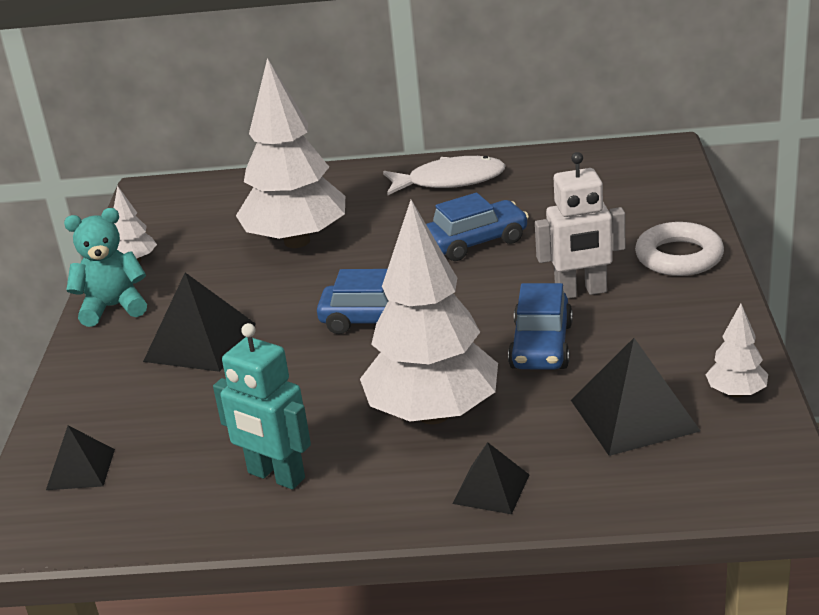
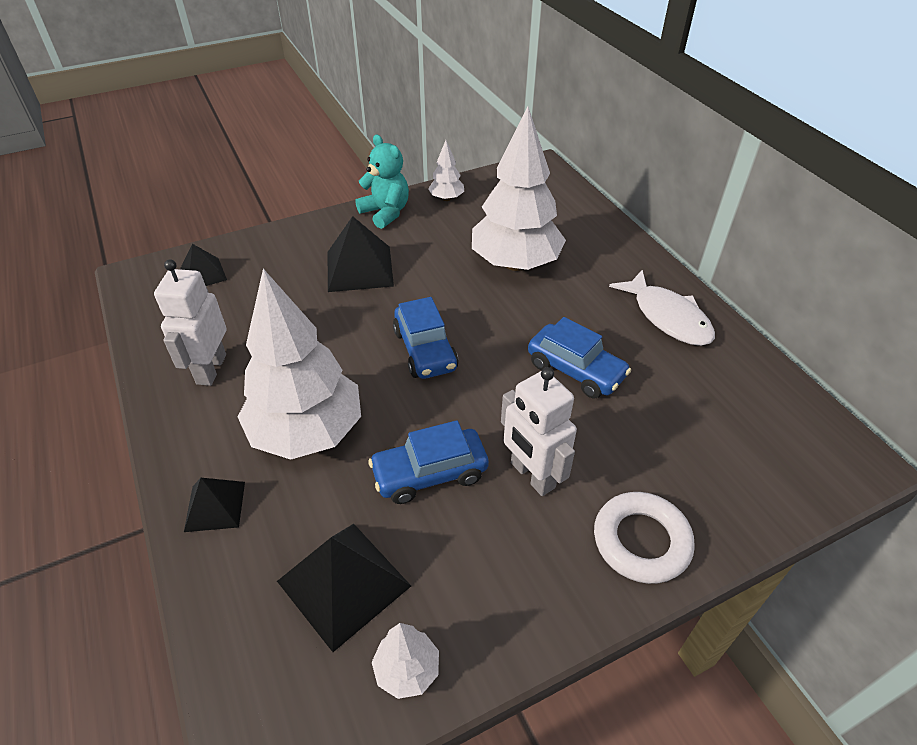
camera: 60 degrees right, 15 degrees up
turquoise robot [213,323,311,489] -> white robot [154,259,226,386]

